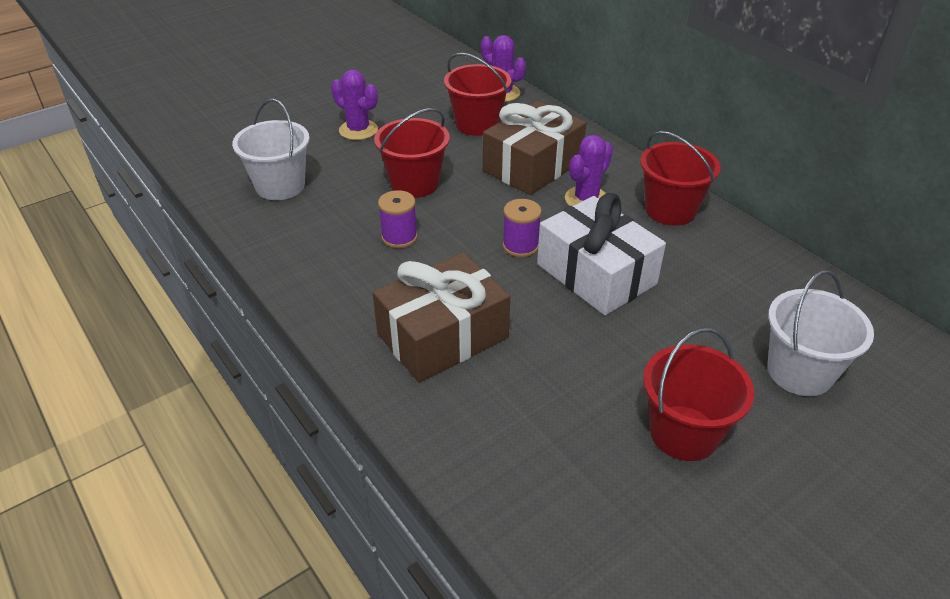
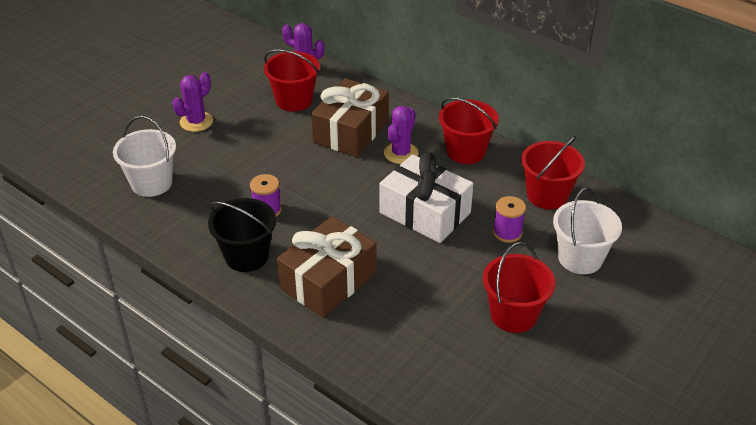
camera: 15 degrees left, 0 degrees up
purple cactus [331,70,378,140] -> purple cactus turned 75 degrees counterclockwise [172,72,213,132]
red bucket [374,108,450,198] -> red bucket moved to [521,136,585,209]
purple spool [503,199,542,257] -> purple spool moved to [493,196,526,243]
none -> black bucket [208,198,276,272]

